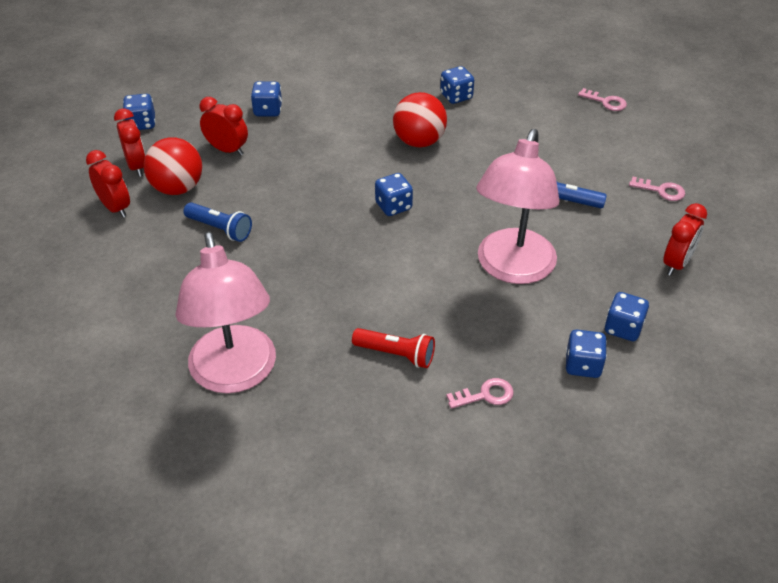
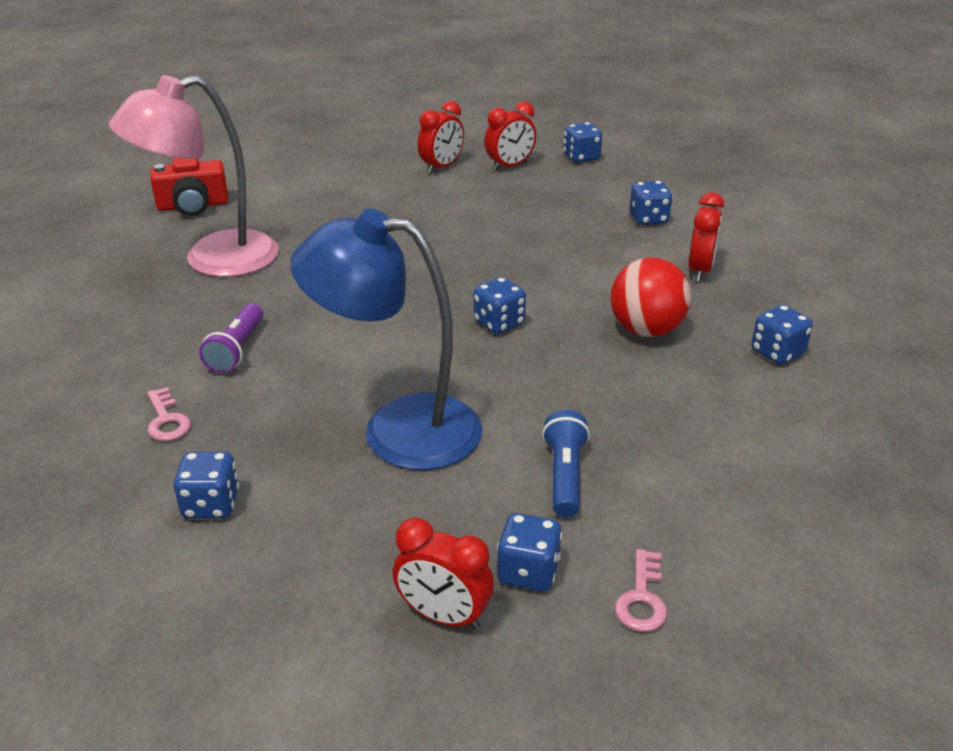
camera: 80 degrees right, 10 degrees down
red ball [144,138,202,195] -> none
blue flashlight [183,202,252,242] -> none
red clock [200,97,248,156] -> red clock moved to [689,192,724,281]
red flashlight [352,328,435,368] -> purple flashlight [199,303,263,373]
pink lamp [476,129,560,284] -> blue lamp [290,209,482,470]
pink key [578,88,627,111] -> none
blue dice [604,292,649,341] -> blue dice moved to [497,513,562,591]
none -> red camera [150,158,228,216]

